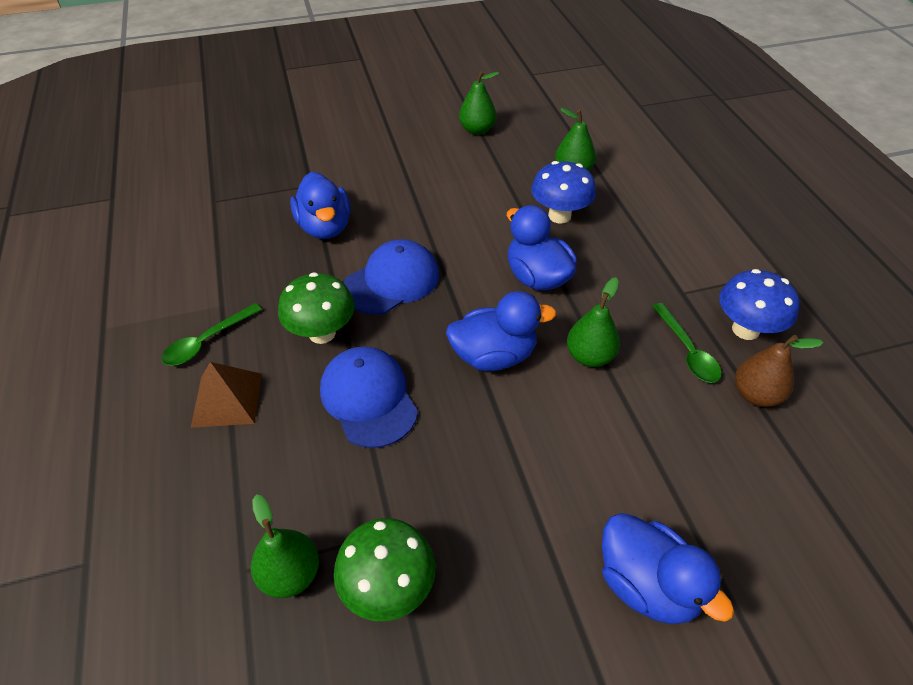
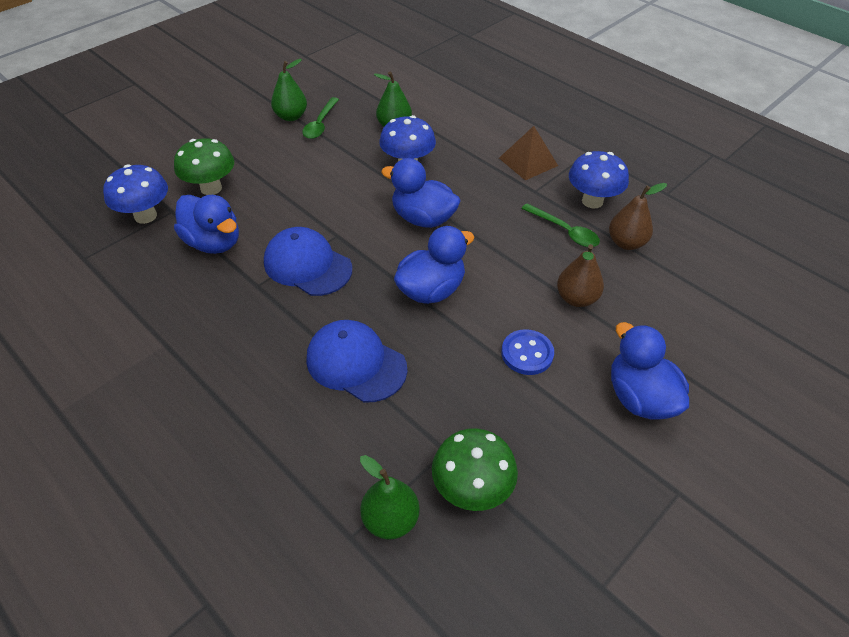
camera: 30 degrees left, 0 degrees up
green spoon [161,303,262,366] -> green spoon moved to [302,97,339,139]
brown pyramid [191,362,262,428] -> brown pyramid moved to [499,126,558,180]
green mushroom [278,272,355,344] -> green mushroom moved to [174,138,234,195]
blue cap [344,239,439,315] -> blue cap turned 75 degrees counterclockwise [264,227,352,296]
green pear [567,277,620,367] -> none
blue duck [602,513,734,624] -> blue duck turned 135 degrees counterclockwise [611,322,689,419]
none -> blue mushroom [103,164,168,224]
none -> blue button [501,329,554,375]
none -> brown pear [557,244,604,307]

